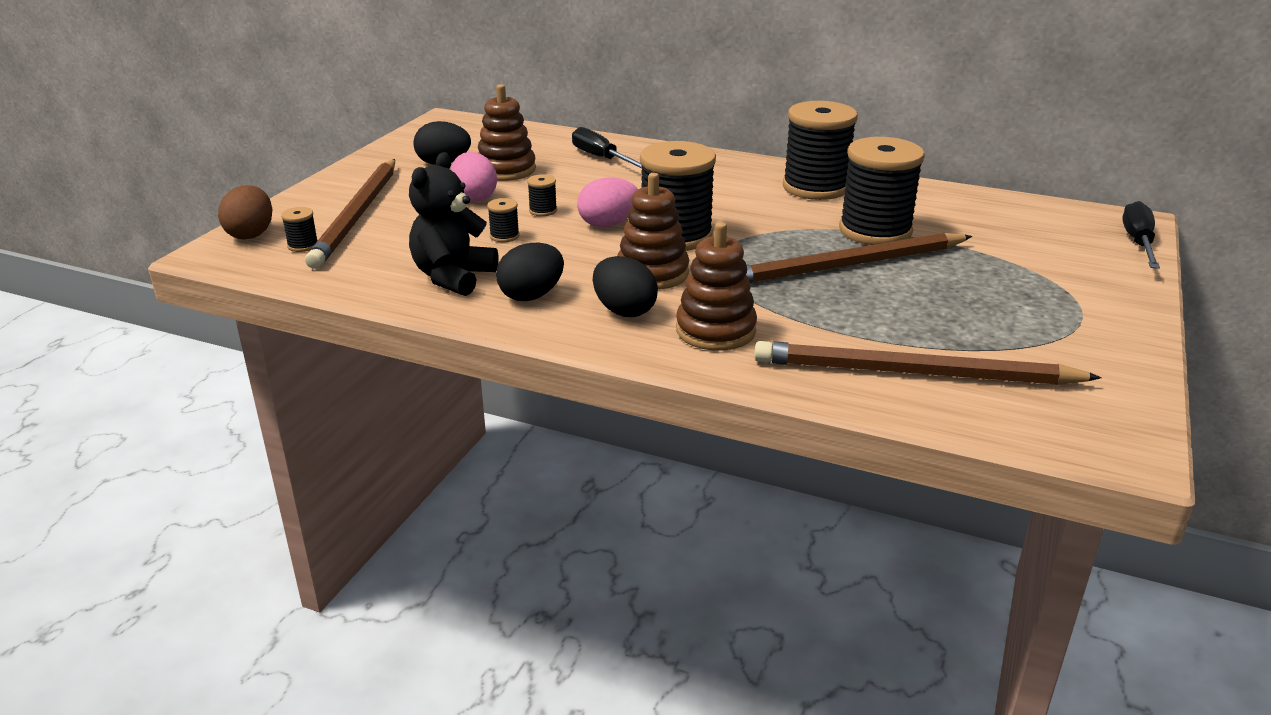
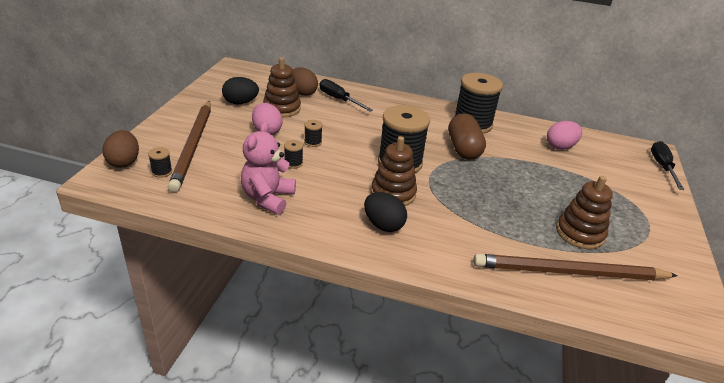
camera: 10 degrees left, 5 degrees up
black teddy bear [409,152,498,296] -> pink teddy bear [241,122,296,215]
black egg [496,243,564,301] -> none
pink egg [577,177,638,227] -> pink egg moved to [547,121,582,150]
brown stacking toy [676,222,757,351] -> brown stacking toy moved to [556,176,613,249]
brown pencil [746,233,972,284] -> none
black spool [839,137,925,245] -> none
none -> brown egg [293,67,318,96]
none -> brown capsule [448,114,486,160]

